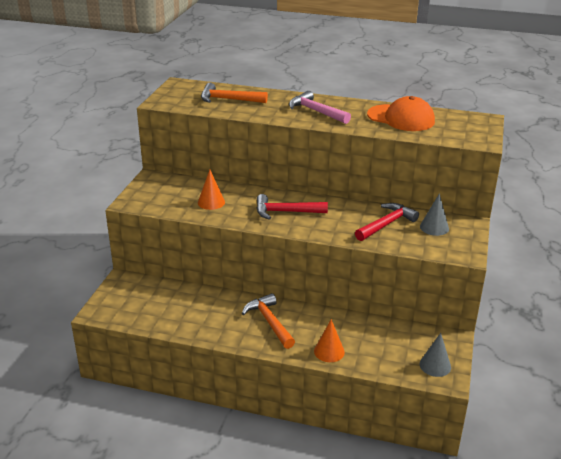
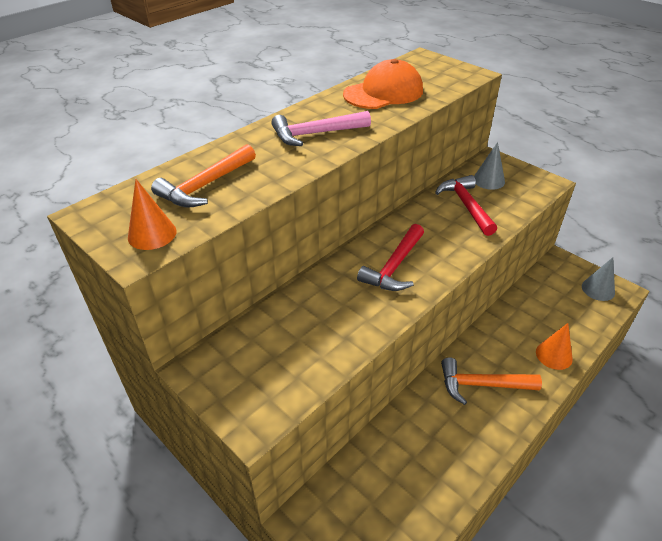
camera: 60 degrees left, 10 degrees up
orange cone [198,170,225,210] -> orange cone moved to [128,179,177,250]

